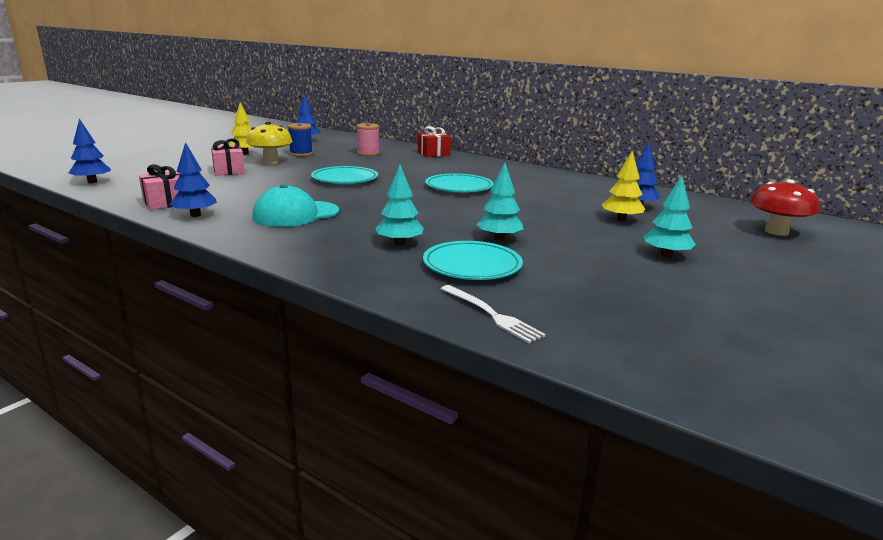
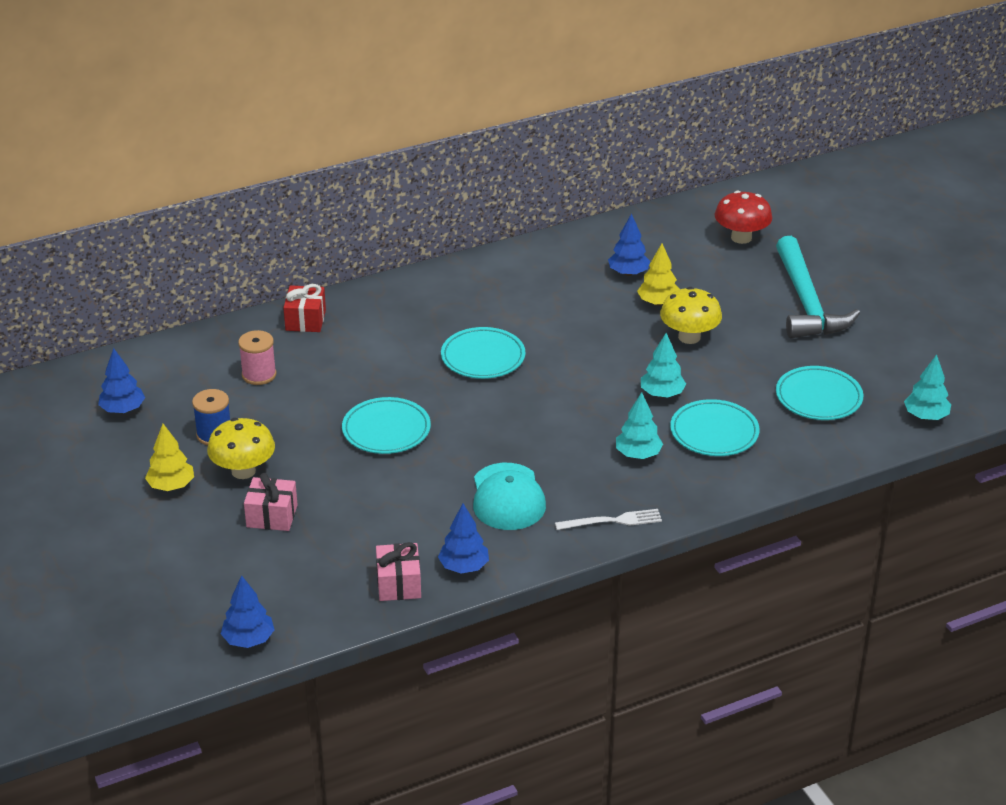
camera: 60 degrees left, 15 degrees up
white fork [441,285,546,343] -> white fork moved to [555,509,662,530]
turquoise tree [644,176,696,258] -> turquoise tree moved to [904,354,951,420]
none -> yellow mushroom [660,287,722,344]
none -> turquoise hammer [776,236,860,338]
none -> turquoise plate [776,366,863,420]

